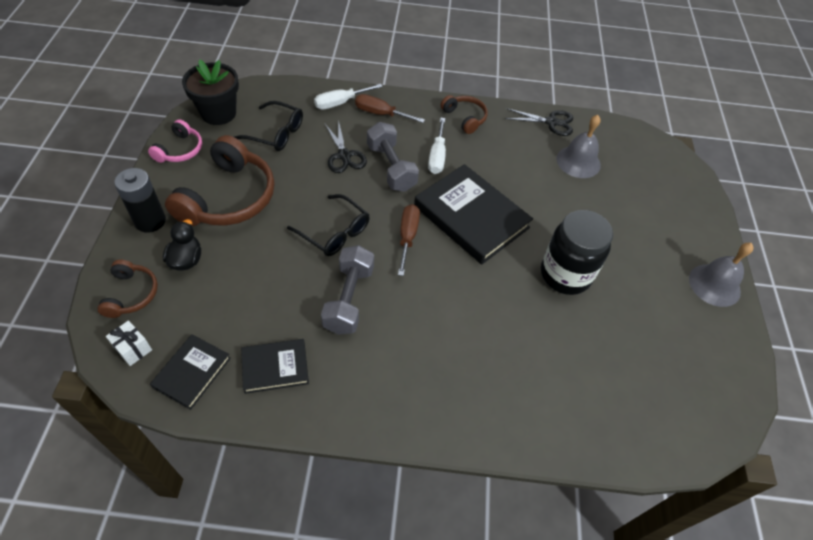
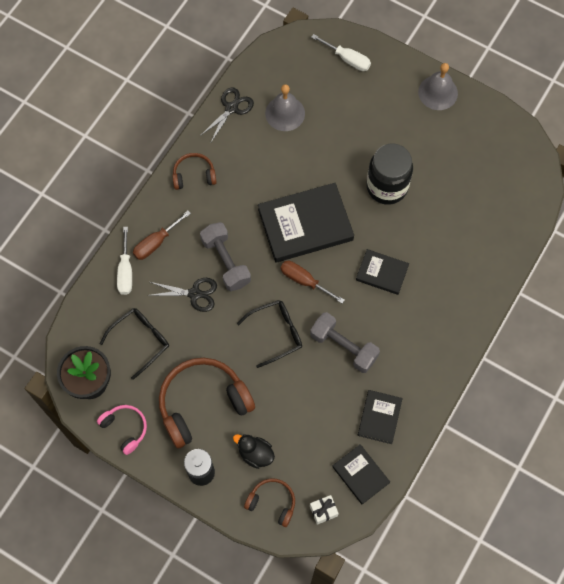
camera: 60 degrees left, 15 degrees up
brown headphones [165,135,274,226] -> brown headphones turned 75 degrees counterclockwise [159,358,255,449]
grey dumbbell [367,122,419,192] -> grey dumbbell turned 60 degrees clockwise [200,222,251,291]
white screwdriver [428,118,446,174] -> white screwdriver moved to [311,34,371,71]
none -> black book [356,249,409,295]

